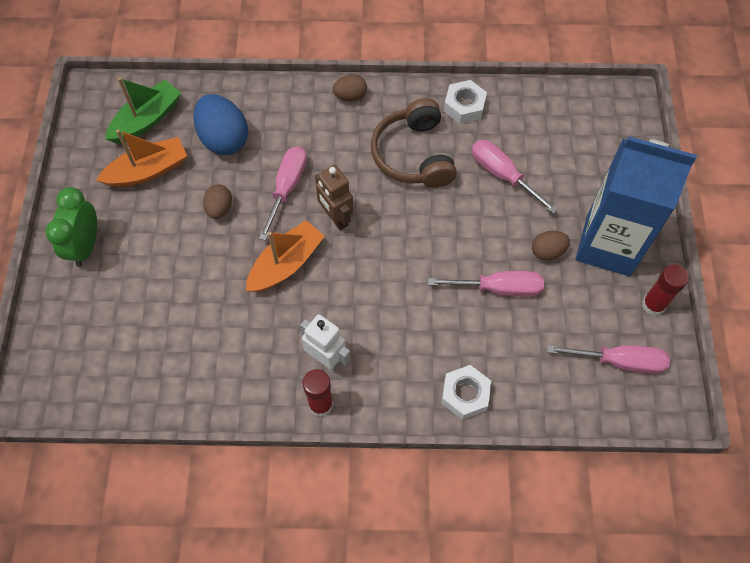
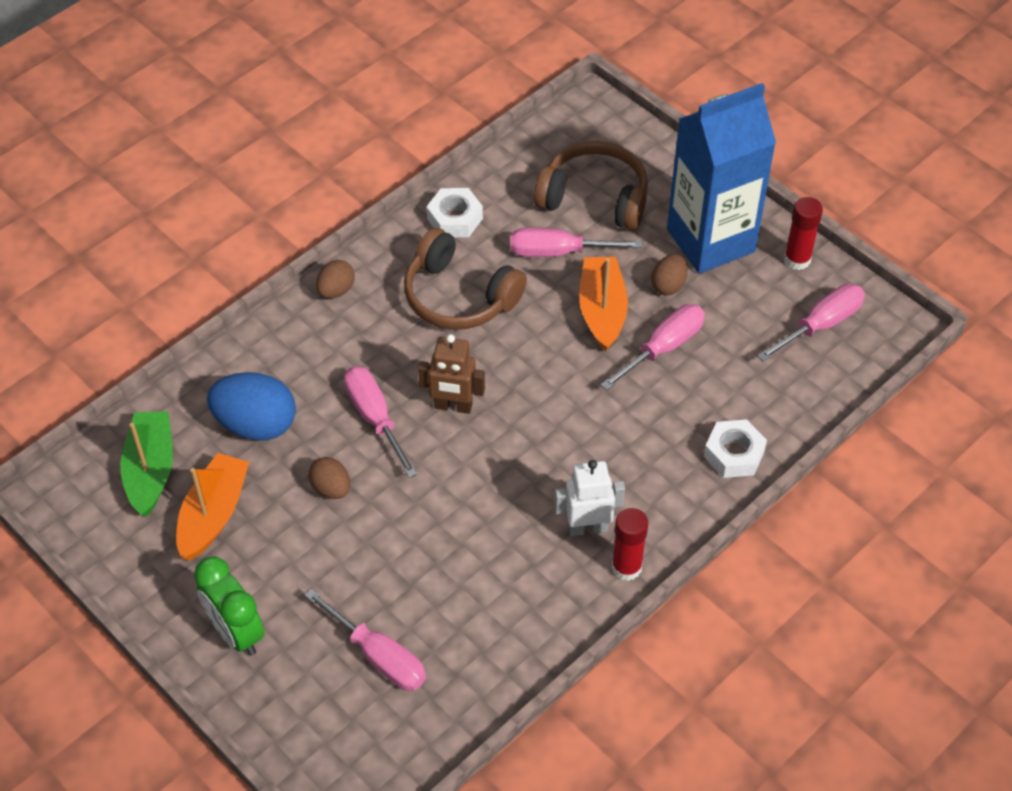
camera: 45 degrees left, 10 degrees down
orange boat [246,220,325,292] -> orange boat moved to [579,257,628,351]
none -> pink screwdriver [304,589,426,691]
none -> brown headphones [534,141,648,230]

